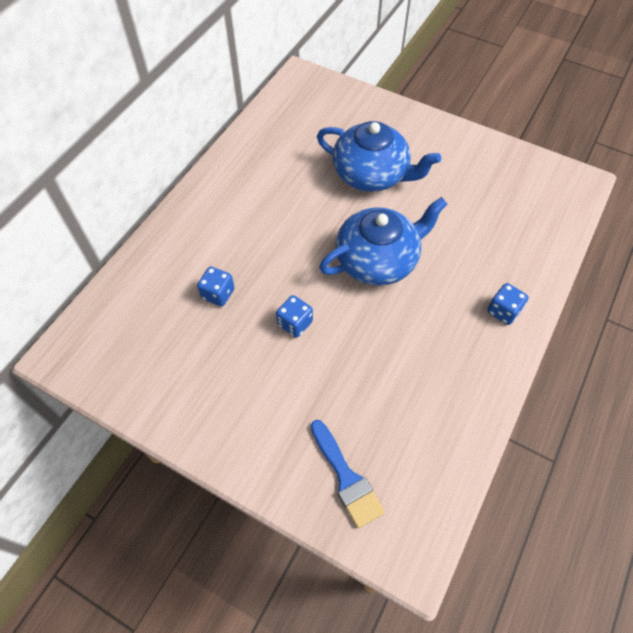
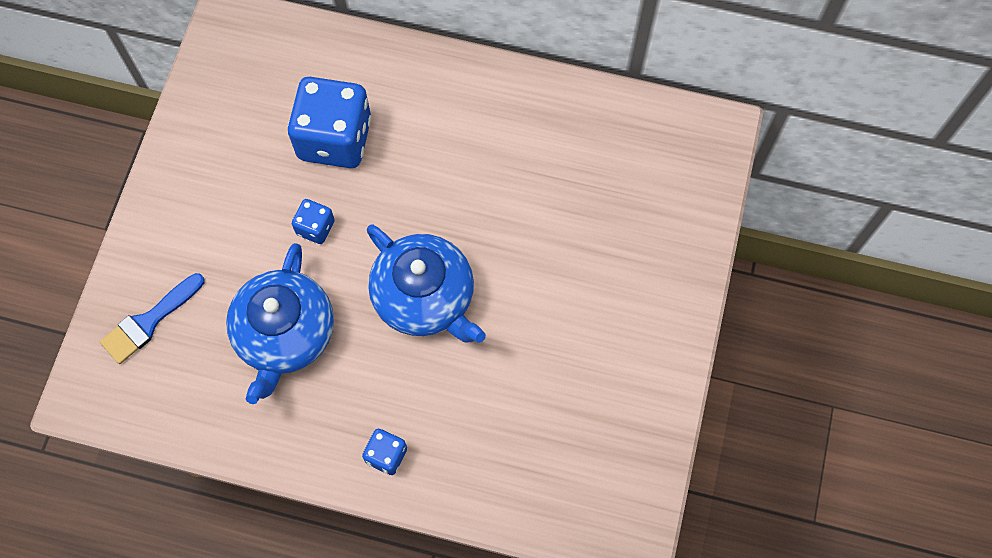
camera: 75 degrees right, 10 degrees up
blue dice [197,266,234,306] -> blue dice [288,77,371,168], size x2.15
blue teapot [317,121,441,192] -> blue teapot moved to [226,243,334,404]

